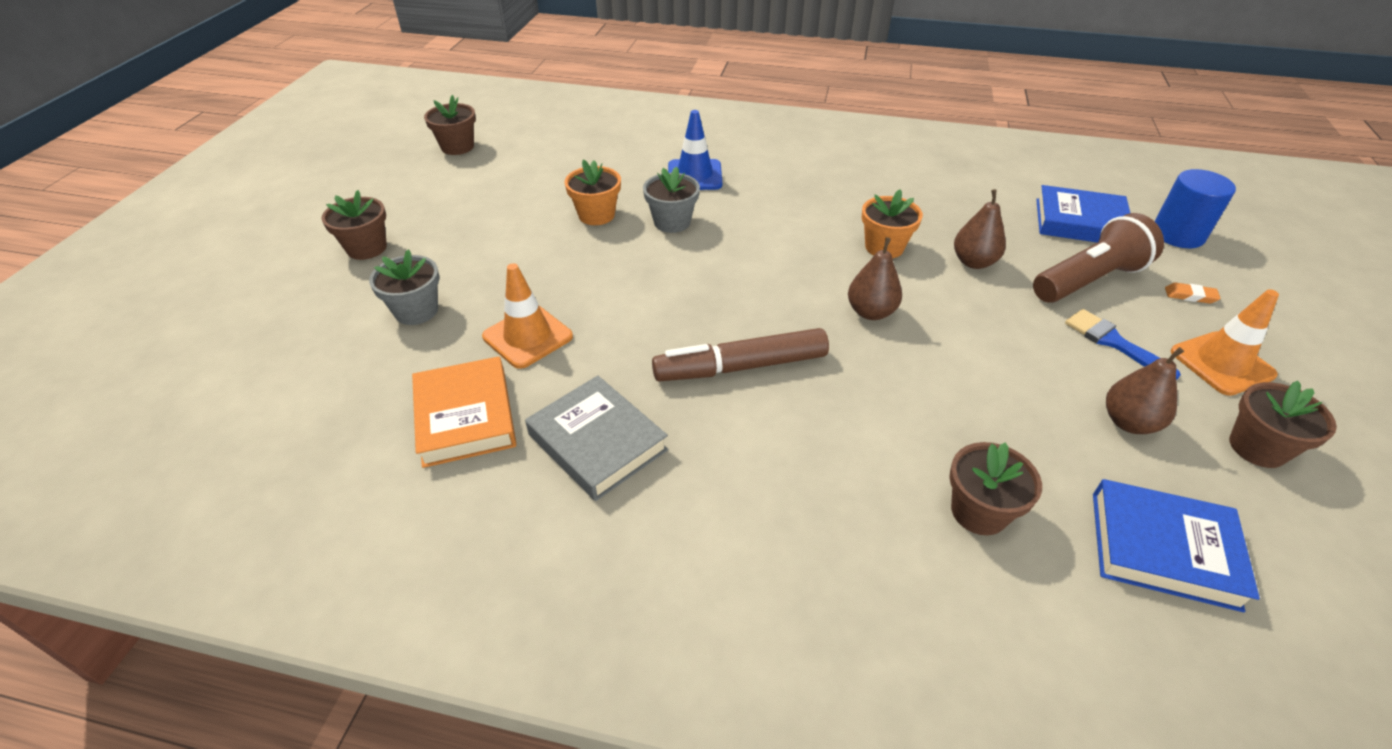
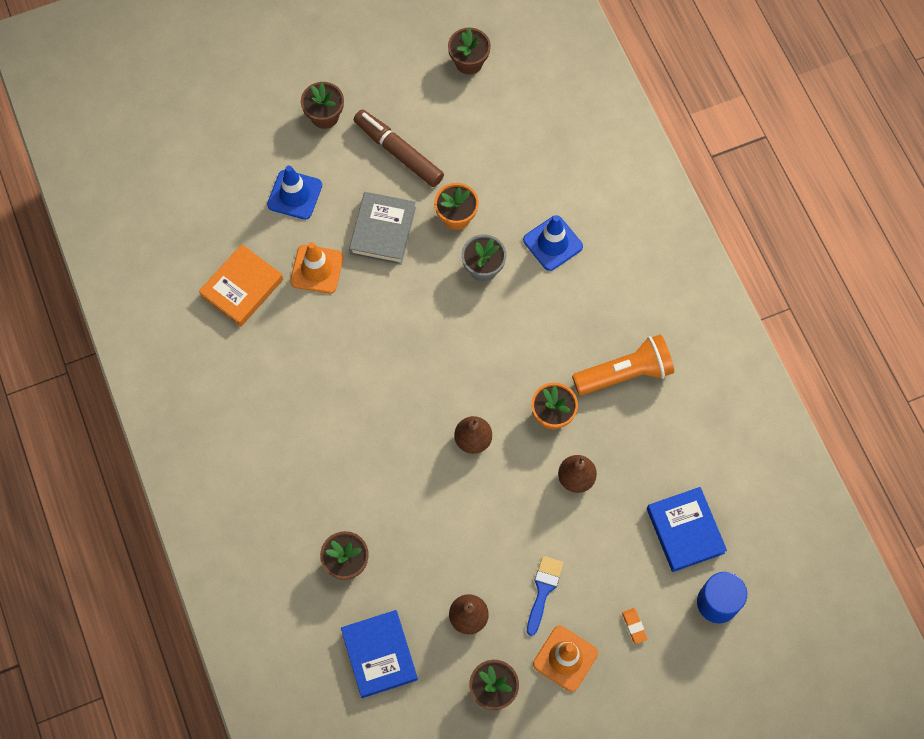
camera: 55 degrees right, 25 degrees up
grey flower pot [369,249,439,325] -> blue traffic cone [267,165,322,220]
grey book [525,376,668,501] -> grey book moved to [349,192,416,265]
brown marker [652,328,829,382] -> brown marker moved to [354,110,444,187]
brown flashlight [1033,213,1164,303] -> none
none -> orange flashlight [572,335,674,395]

